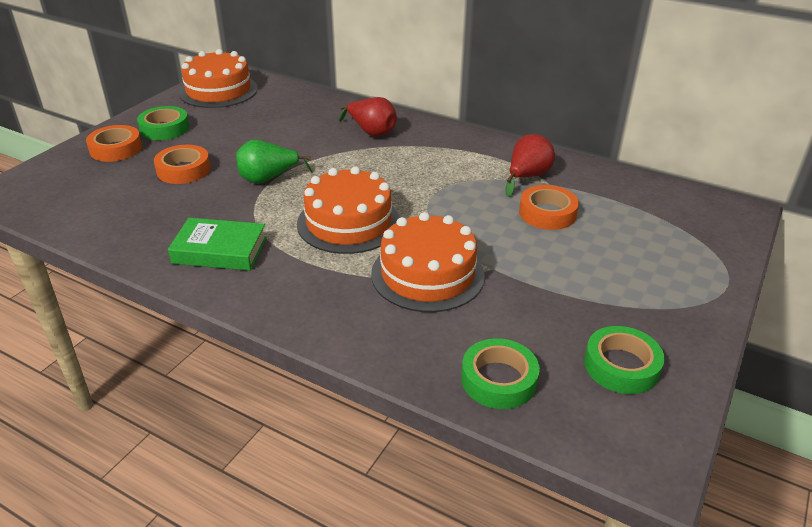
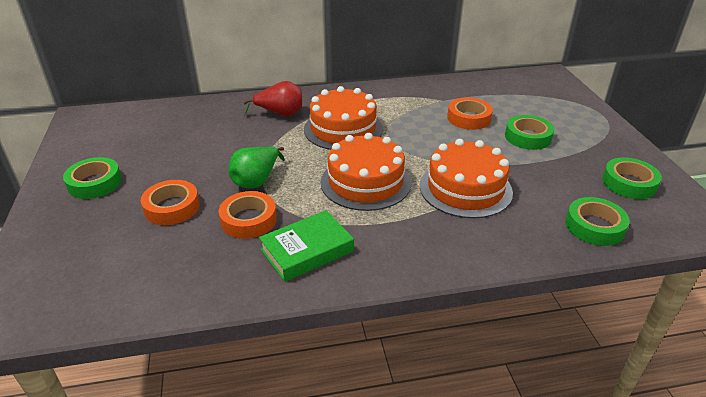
camera: 40 degrees left, 0 degrees up
orange tape [86,125,142,162] -> orange tape moved to [218,191,277,239]
orange cake [179,49,258,108] -> orange cake moved to [304,86,383,150]
red pear [505,134,555,197] -> none
none -> green tape [505,115,554,150]

